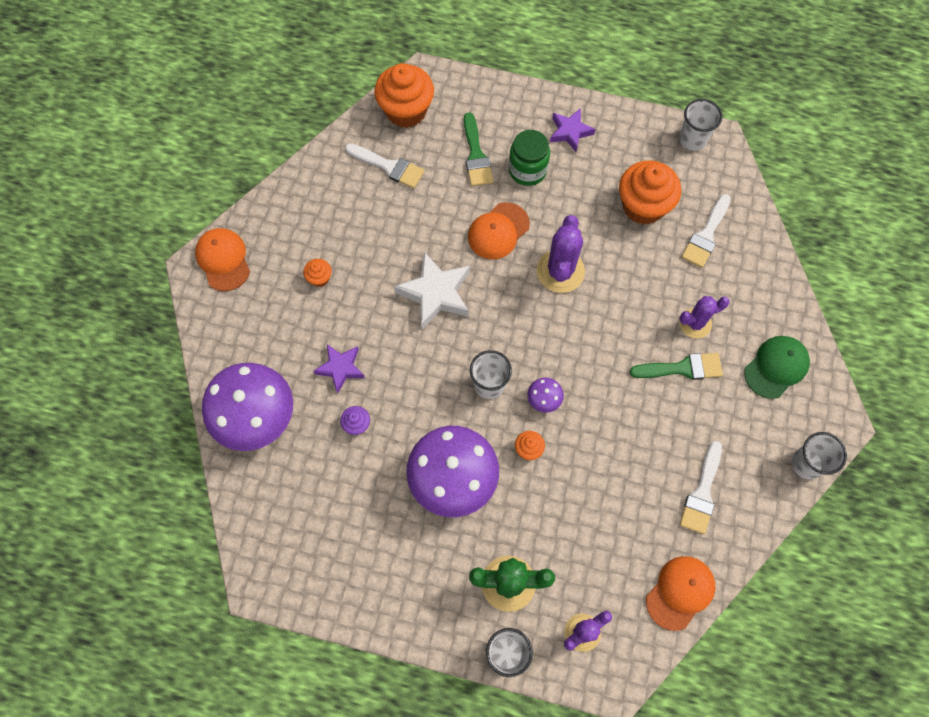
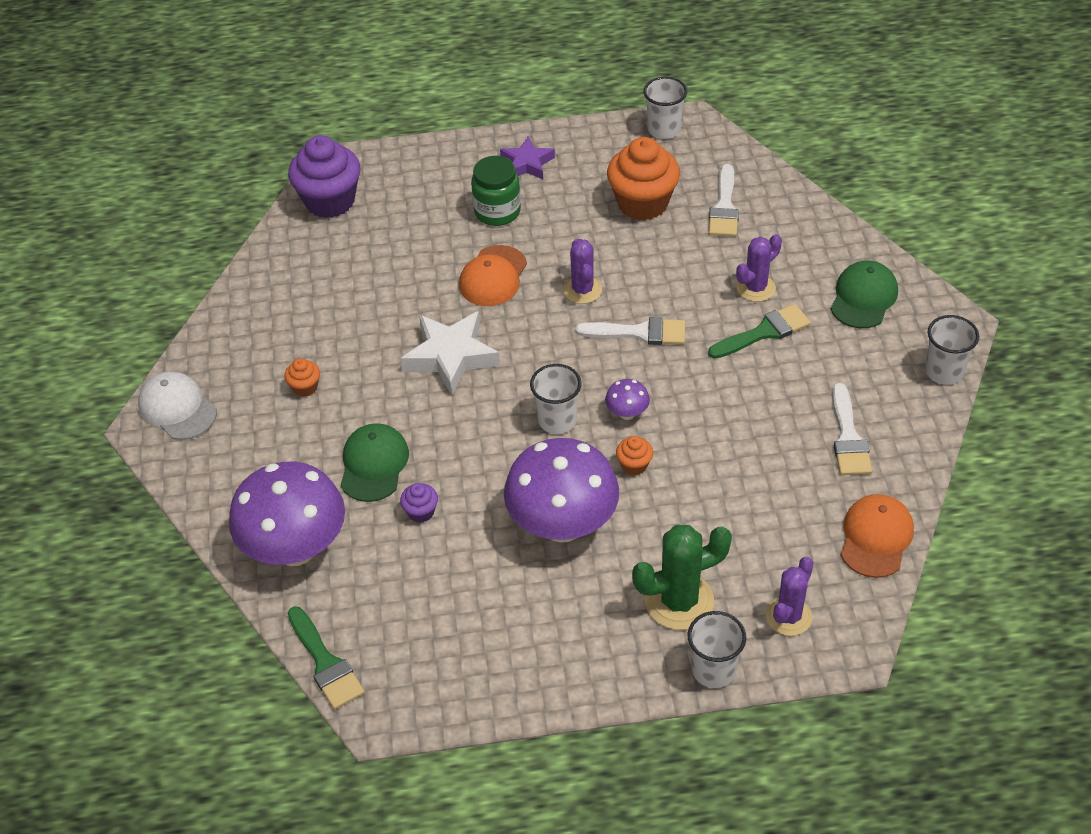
camera: 20 degrees left, 20 degrees down
orange cap [195,228,250,291] -> white cap [138,371,217,440]
purple star [314,344,365,393] -> green cap [341,423,409,502]
white brush [345,143,424,188] -> white brush moved to [576,317,685,345]
orange cupcake [374,63,434,128] -> purple cupcake [288,135,360,218]
green brush [464,112,493,186] -> green brush moved to [288,606,365,710]
purple cactus [536,215,585,293] -> purple cactus [563,238,602,304], size x0.66

